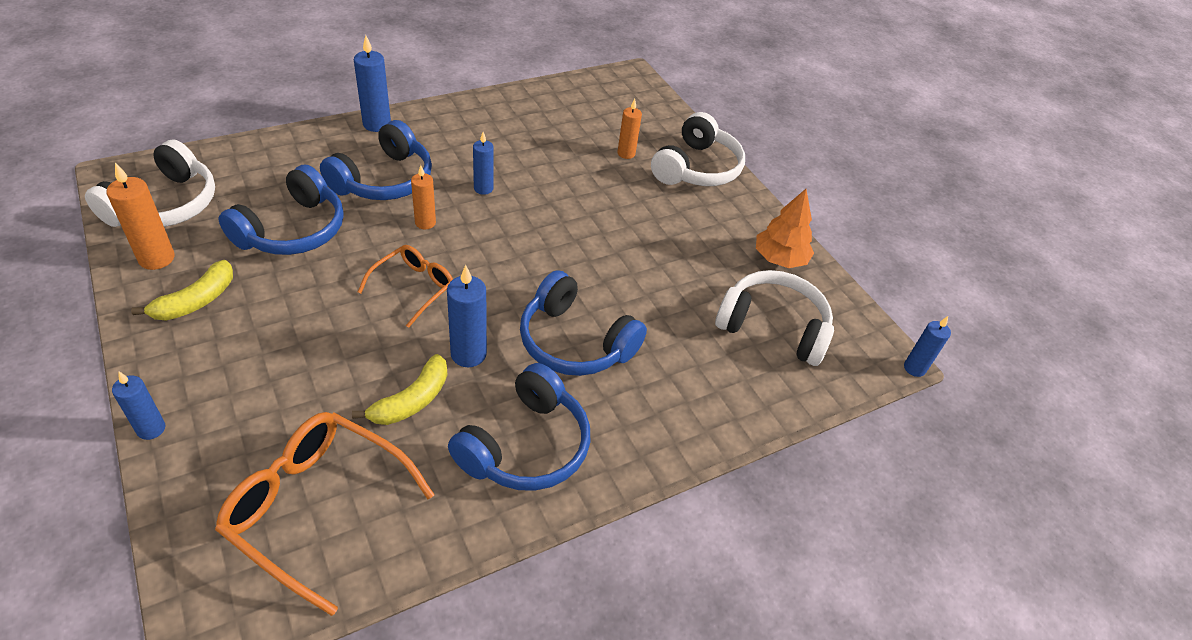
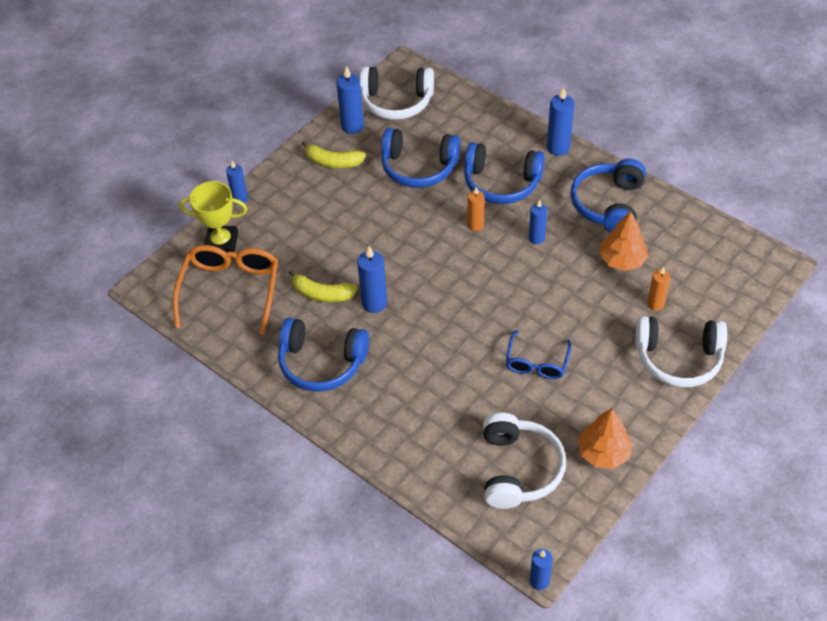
camera: 75 degrees right, 5 degrees up
orange candle [107,162,175,270] -> blue candle [337,66,364,134]
orange glasses [358,245,453,328] -> none
blue headphones [520,270,647,376] -> blue headphones moved to [570,159,646,233]
none -> yellow trophy [179,181,247,252]
none -> blue glasses [506,330,572,379]
none -> orange tree [599,211,648,271]

